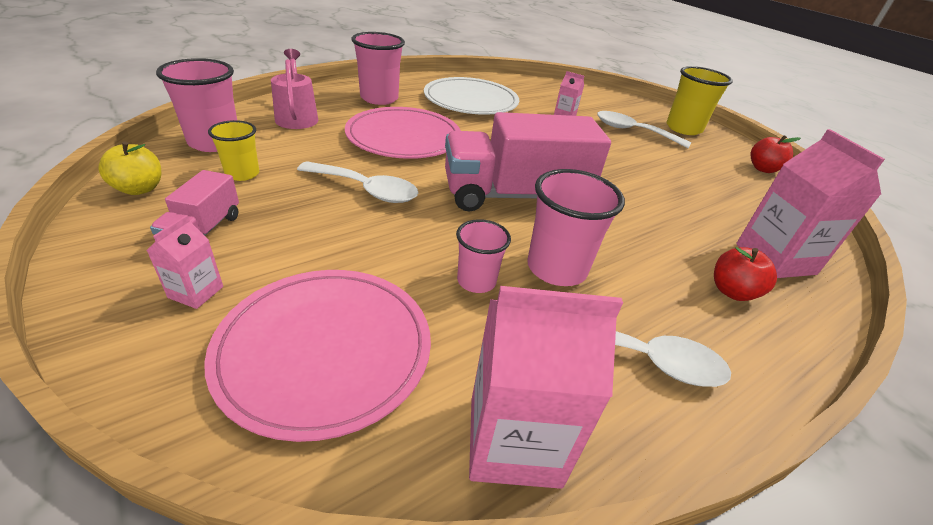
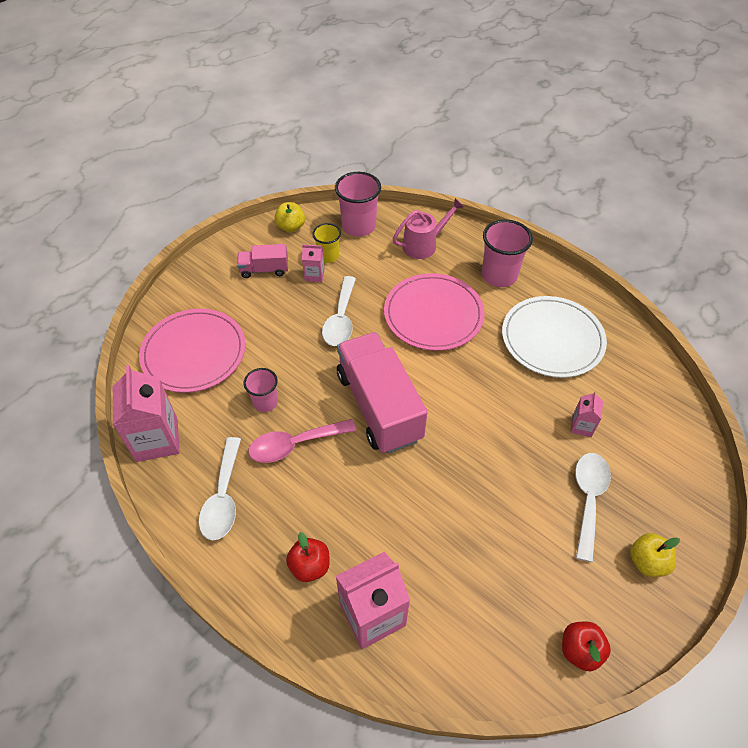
camera: 80 degrees right, 15 degrees up
pink carton [147,215,223,309] -> pink carton moved to [302,244,325,282]
pink cup [527,169,625,286] -> pink spoon [248,419,356,463]
yellow cup [666,66,733,135] -> yellow apple [630,533,680,577]

